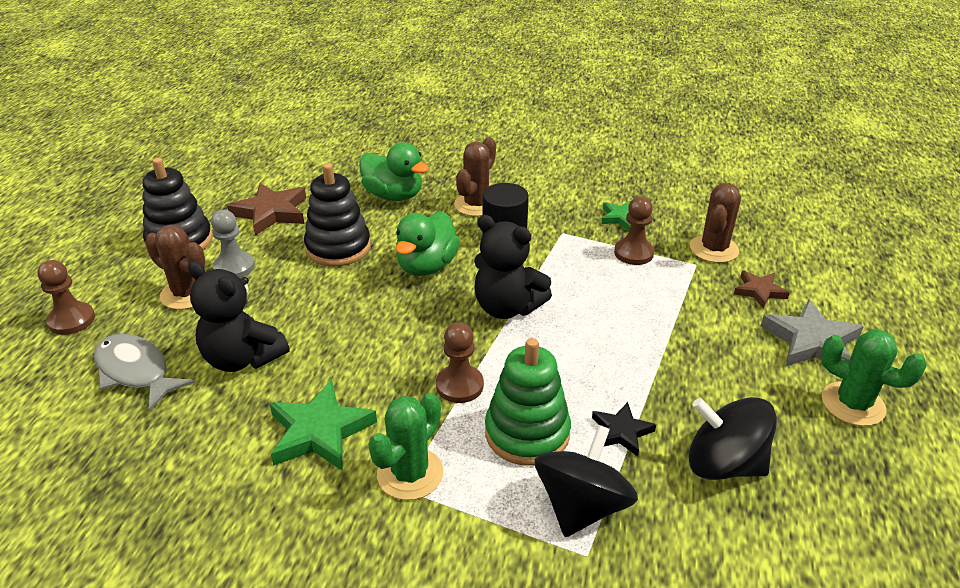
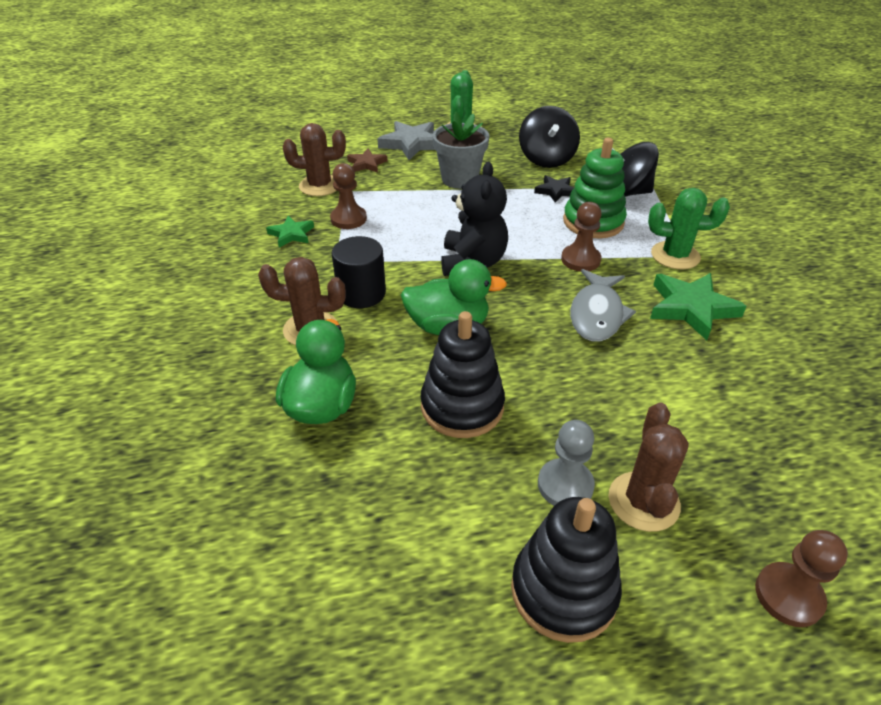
camera: 115 degrees left, 5 degrees up
grey fish [94,334,195,411] -> grey fish moved to [570,269,636,341]
black teddy bear [188,261,290,372] -> none
brown star [227,183,306,236] -> none
none -> grey flower pot [433,111,489,189]

